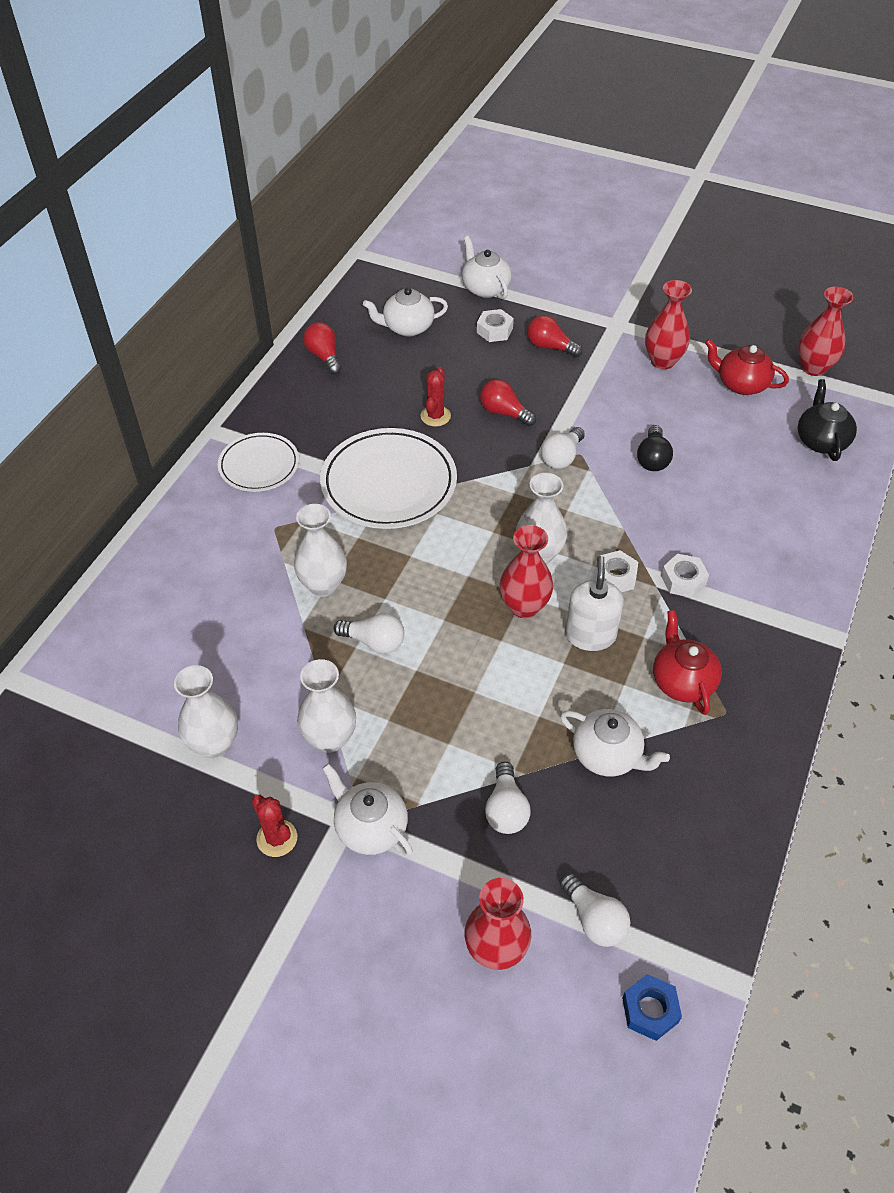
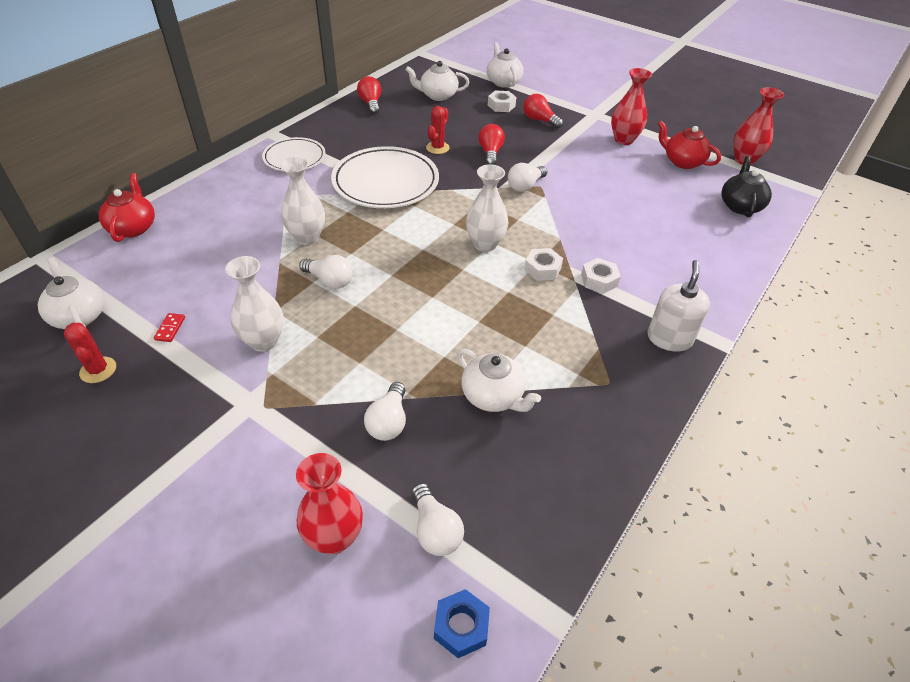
camera: 10 degrees right, 5 degrees down
white vase [174,665,238,758] -> red domino [154,313,185,342]
red cactus [252,795,297,857] -> red cactus moved to [64,323,116,383]
white teapot [322,763,413,856] -> white teapot moved to [38,257,105,329]
red light bulb [480,379,536,426] -> red light bulb turned 45 degrees clockwise [478,124,505,165]
red vase [500,525,553,618] -> none
white soap dispenser [565,556,624,651] -> white soap dispenser moved to [647,260,710,352]
black light bulb [637,425,673,471] -> none
red teapot [653,610,722,715] -> red teapot moved to [99,173,155,242]

